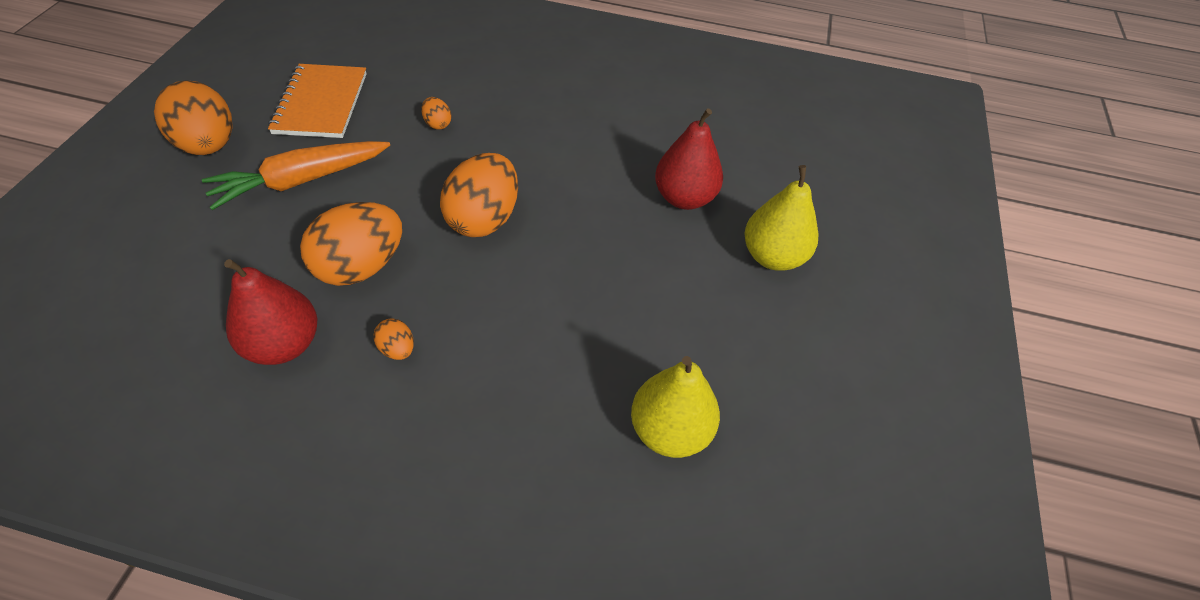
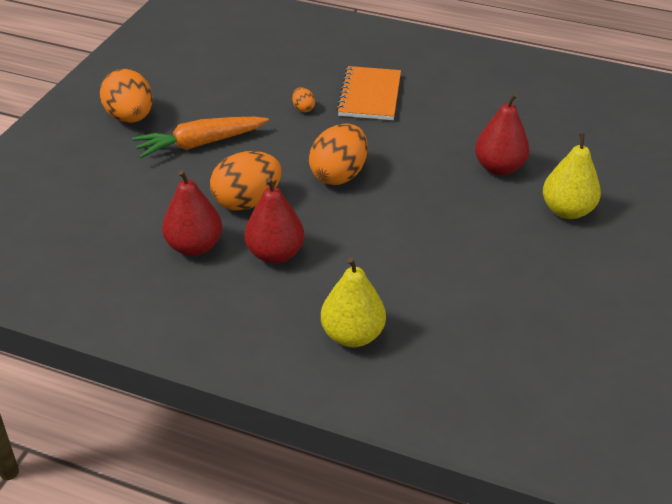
camera: 10 degrees right, 10 degrees down
orange notebook [268,64,367,138] -> orange notebook moved to [336,66,401,120]
orange egg [373,318,414,360] -> red pear [244,178,304,264]
yellow pear [631,356,720,458] -> yellow pear moved to [321,257,386,347]

